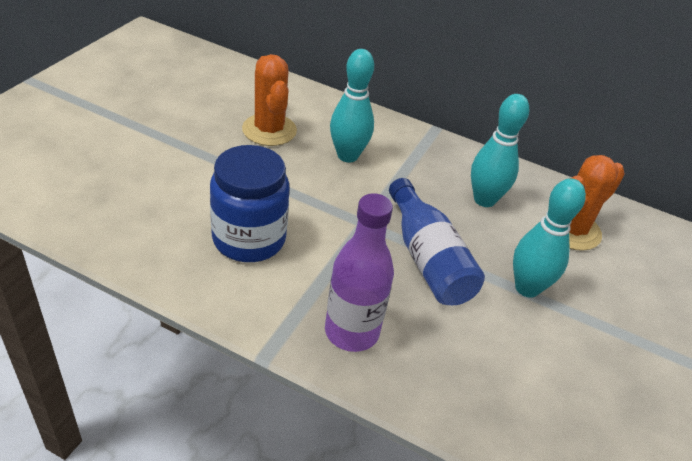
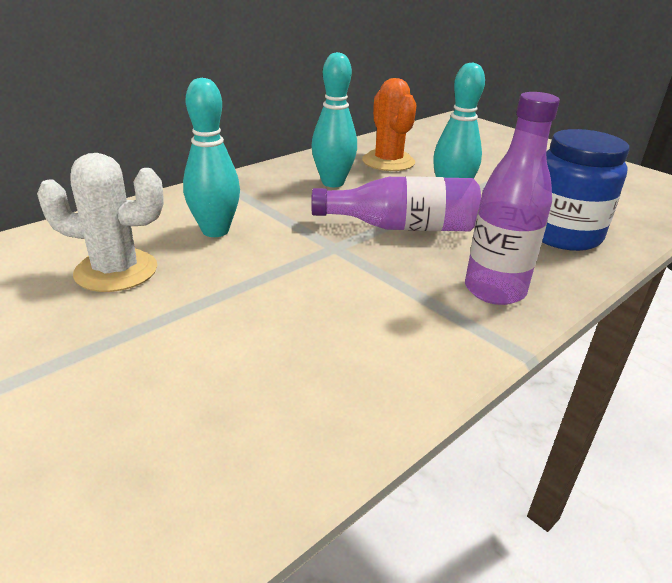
camera: 65 degrees left, 10 degrees down
blue jar [210,145,289,262] -> blue jar moved to [542,129,630,251]
orange cactus [242,54,297,146] -> white cactus [37,153,164,292]
blue bottle [389,178,485,305] -> purple bottle [311,176,481,231]

